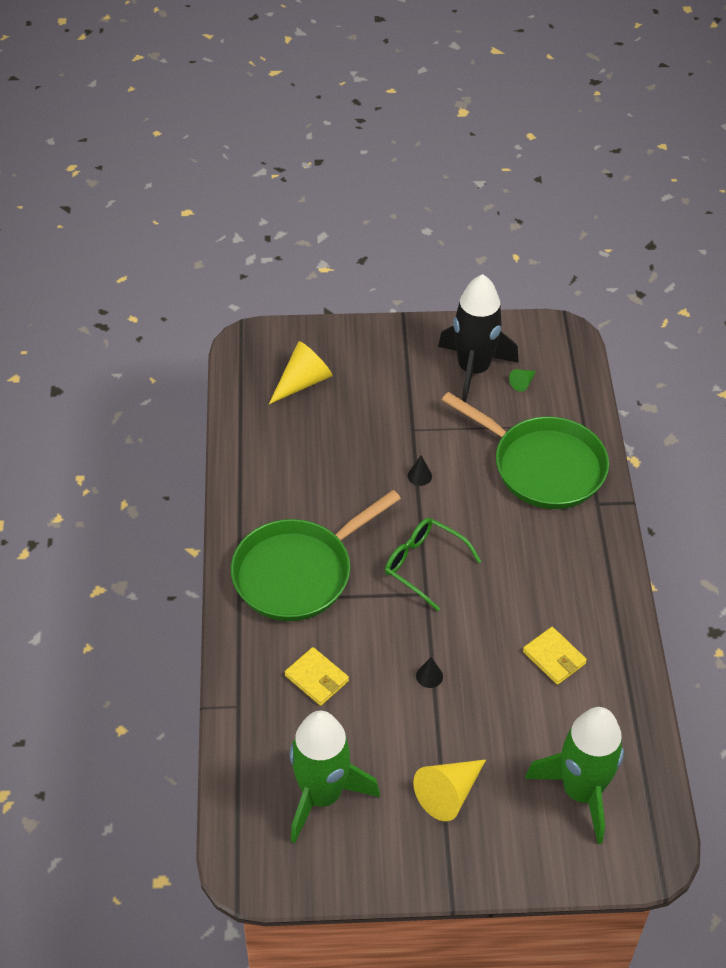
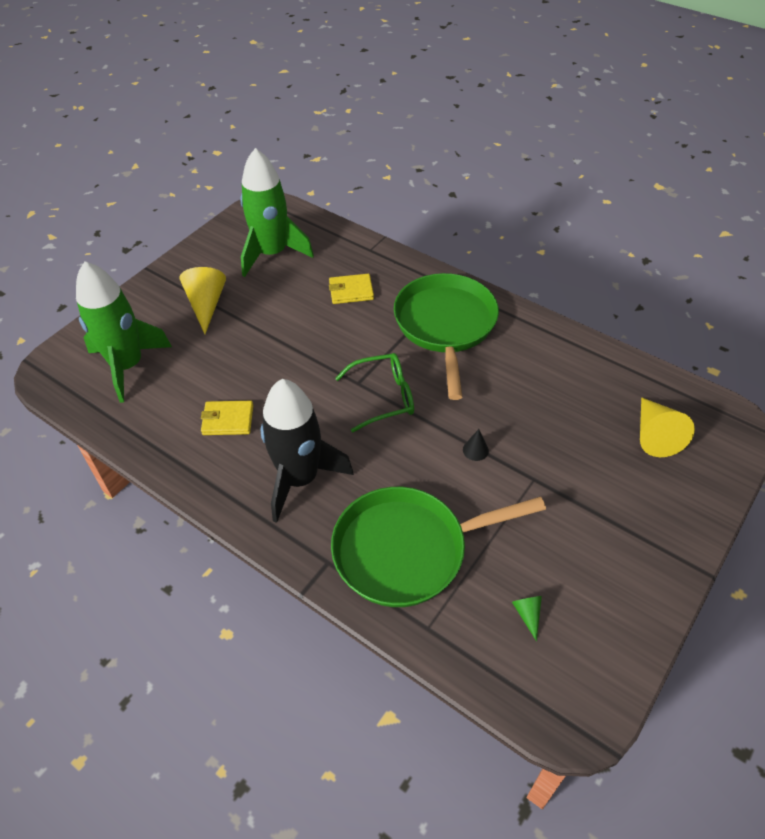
camera: 130 degrees right, 0 degrees up
black cone [416,657,443,688] -> none
black rocket [438,274,519,402] -> black rocket moved to [261,379,354,523]

